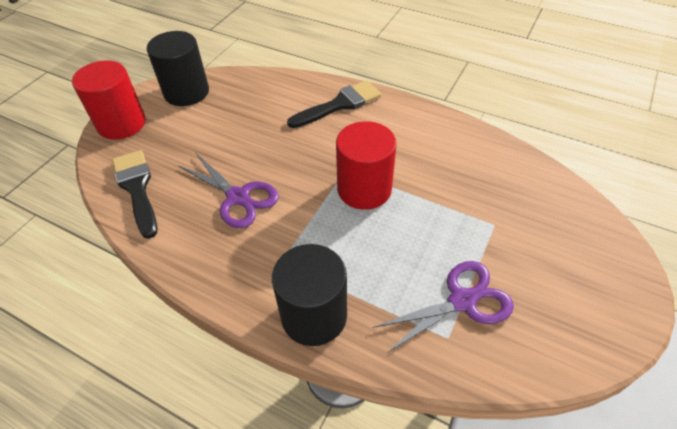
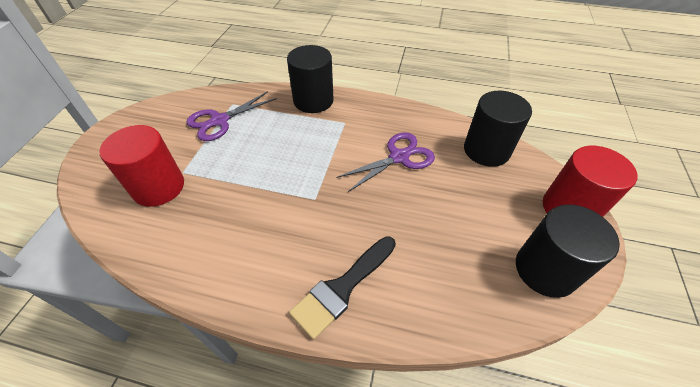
camera: 165 degrees right, 0 degrees up
black brush [112,150,157,239] -> black cylinder [464,91,532,167]
purple scissors [179,153,279,228] -> purple scissors turned 120 degrees clockwise [336,132,435,192]
red cylinder [336,121,397,210] -> red cylinder moved to [99,125,184,207]

